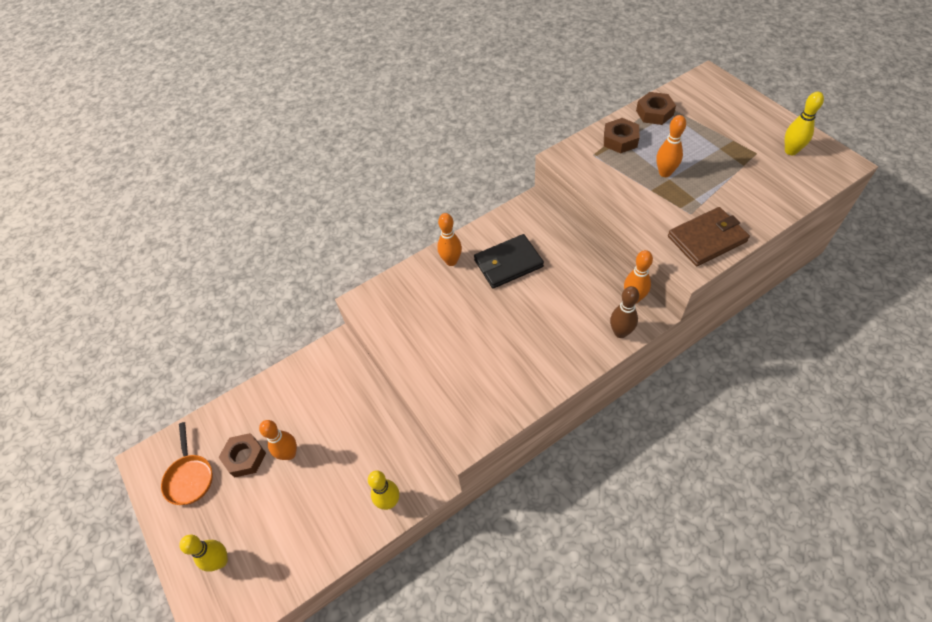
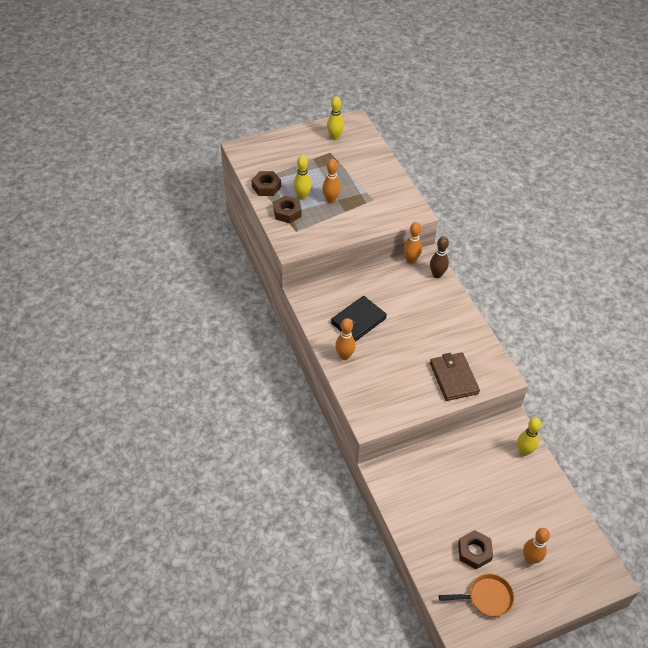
camera: 85 degrees left, 5 degrees down
yellow bowling pin [179,535,228,572] -> yellow bowling pin moved to [293,155,312,200]
orange bowling pin [259,420,297,460] -> orange bowling pin moved to [523,528,550,564]
black wallet [474,234,544,289] -> black wallet turned 60 degrees clockwise [331,296,387,342]
brown wallet [668,207,750,266] -> brown wallet moved to [430,352,480,401]

